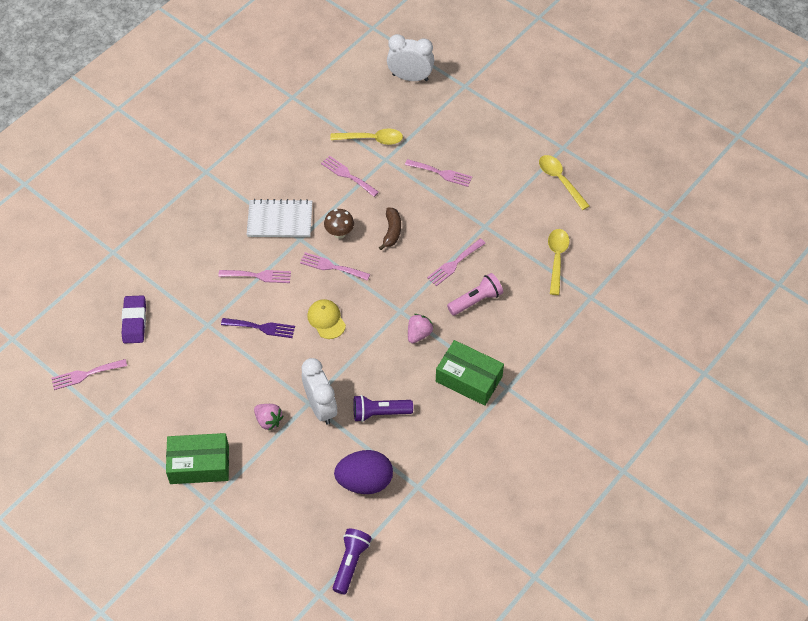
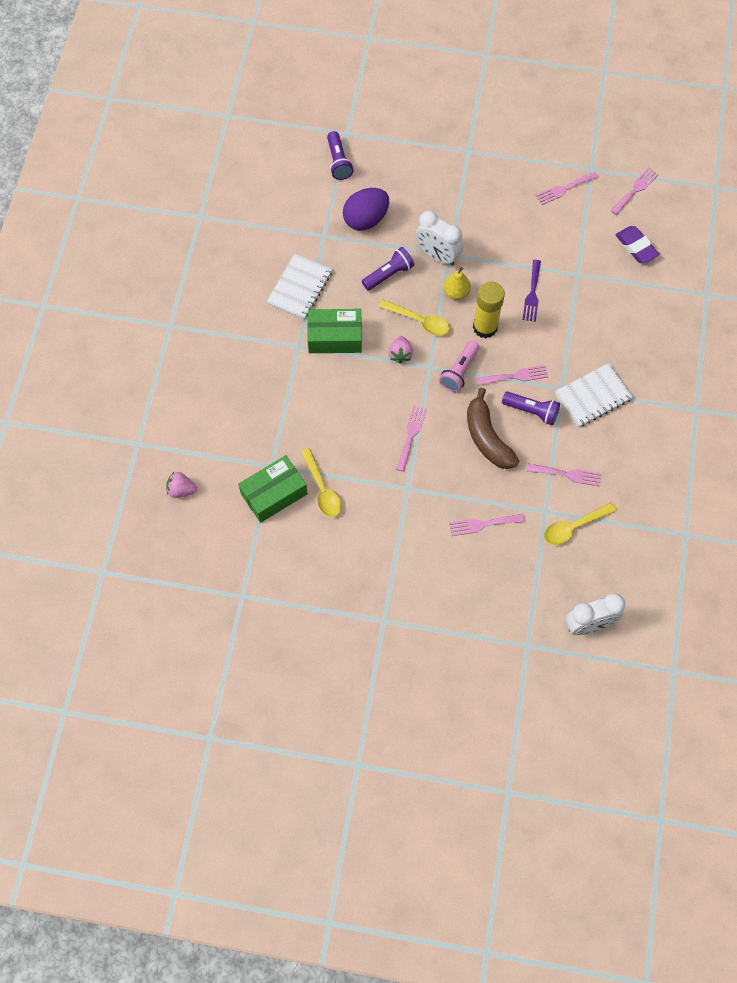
camera: 150 degrees right, 10 degrees up
green box [166,433,229,484] -> green box moved to [238,455,307,523]
pink fork [218,270,291,283] -> pink fork moved to [536,172,599,205]
purple fork [221,318,295,338] -> purple fork turned 60 degrees counterclockwise [523,260,541,322]
pink strawberry [254,404,284,431] -> pink strawberry moved to [166,472,197,498]
yellow cap [307,299,346,339] -> yellow glue stick [473,281,505,338]
brown mushroom [324,209,354,239] -> purple flashlight [502,392,560,425]
brown banana [379,207,401,250] -> brown banana [467,388,519,469], size x1.70
pink flashlight [447,273,503,315] -> pink flashlight moved to [439,341,479,392]
yellow spoon [539,155,590,210] -> yellow spoon moved to [379,300,450,336]
none -> white notebook [266,253,332,320]
none -> yellow pear [443,267,471,300]

